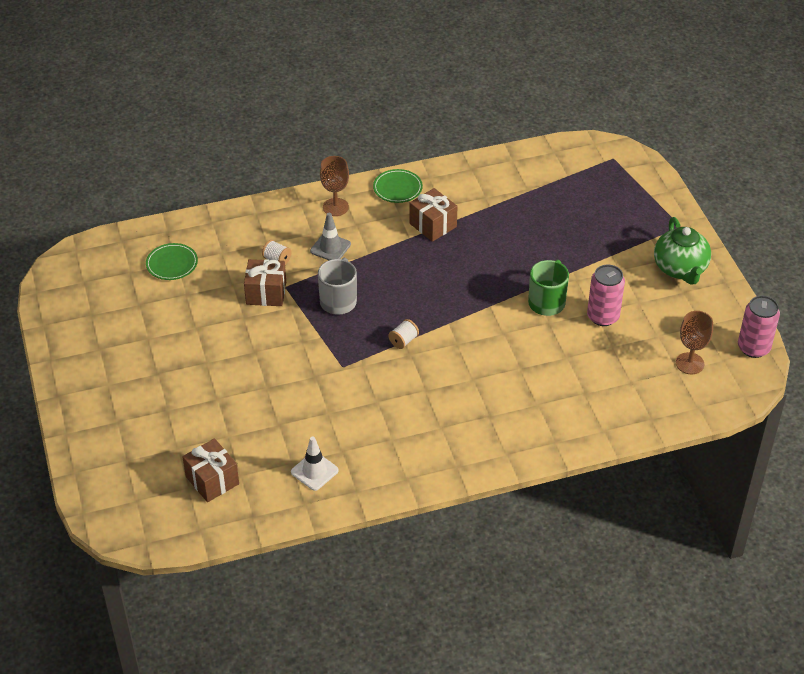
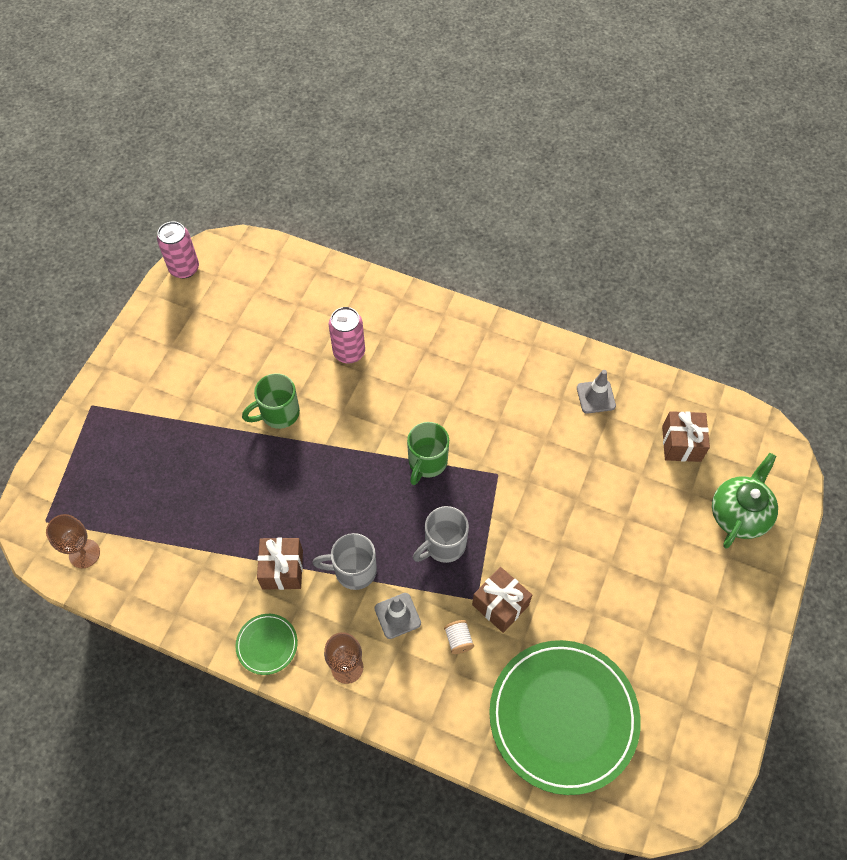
camera: 140 degrees left, 15 degrees up
green plate [146,243,198,280] -> green plate [489,640,641,795], size x2.34
white traffic cone [291,436,339,491] -> grey traffic cone [577,370,616,413]
white spool [388,319,419,349] -> green mug [407,422,449,485]
pink can [587,265,625,326] -> pink can moved to [329,307,365,363]
green teapot [654,217,711,285] -> green teapot moved to [712,453,778,548]
brown goblet [676,311,713,374] -> brown goblet moved to [46,514,100,568]
none -> grey mug [313,533,377,590]

